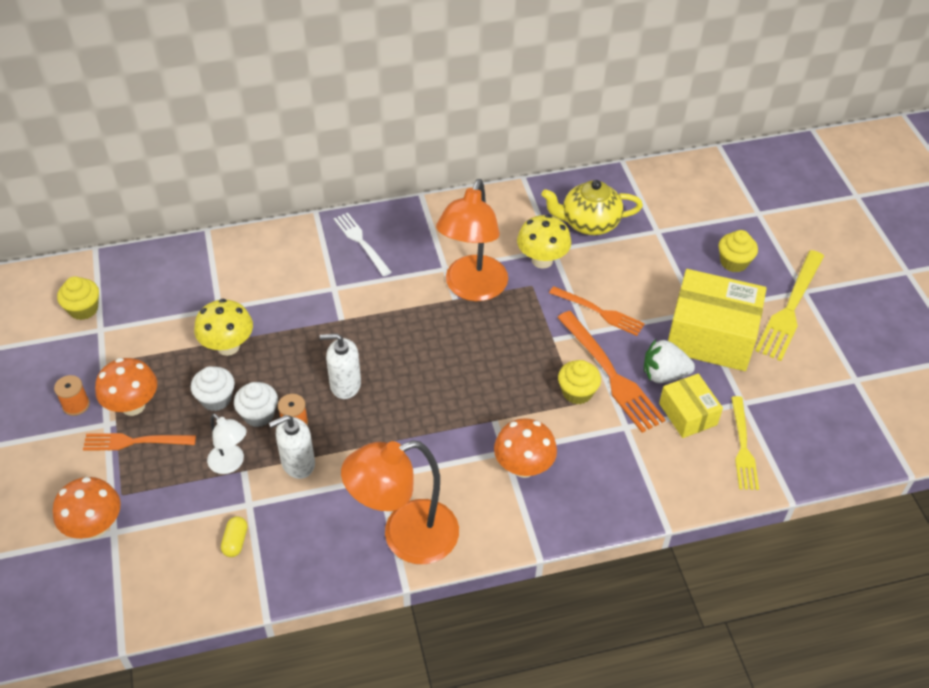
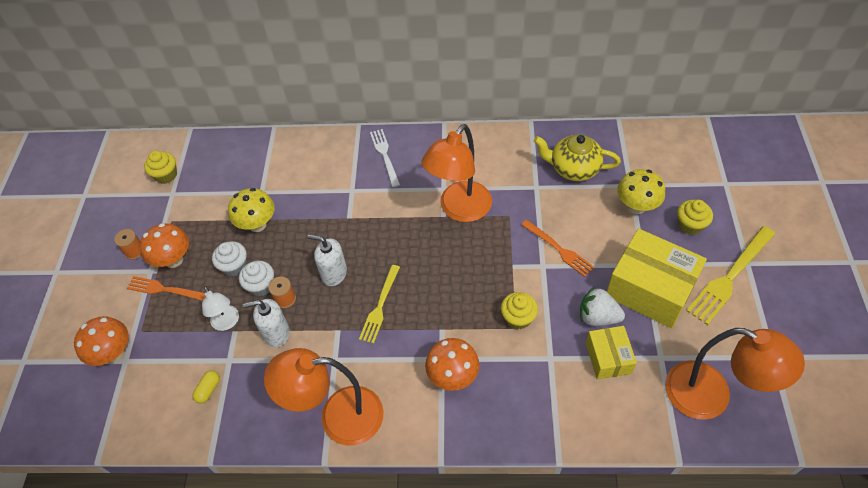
camera: 20 degrees right, 5 degrees up
yellow mushroom [517,214,571,269] -> yellow mushroom moved to [617,169,665,214]
orange fork [557,311,666,433] -> none
yellow fork [731,396,759,490] -> yellow fork moved to [359,265,400,344]
none -> orange lamp [665,328,805,420]

